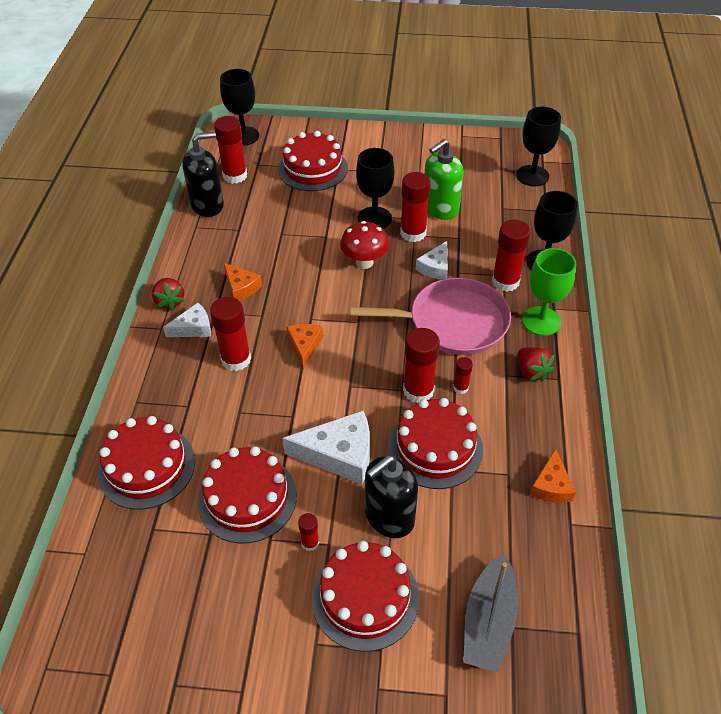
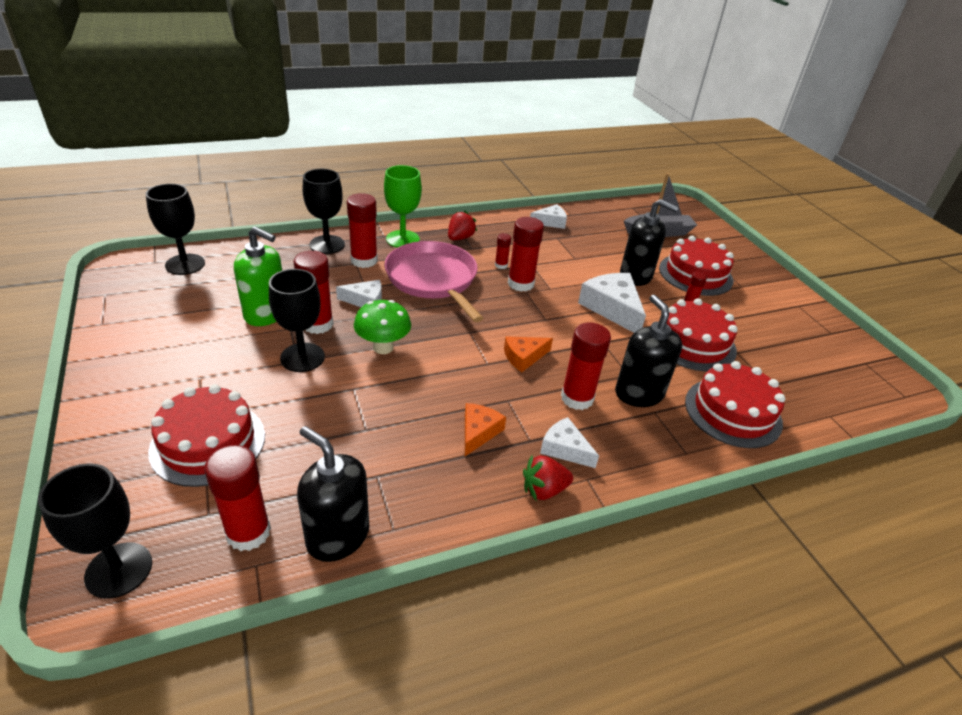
camera: 120 degrees left, 10 degrees down
red strawberry [152,278,185,311] -> red strawberry turned 150 degrees counterclockwise [523,455,573,500]
red mushroom [340,221,389,269] -> green mushroom [354,300,411,354]
red cake [388,398,483,489] -> none
orange cheese [530,449,576,503] -> white cheese [530,204,567,229]
none -> black soap dispenser [615,294,682,407]

